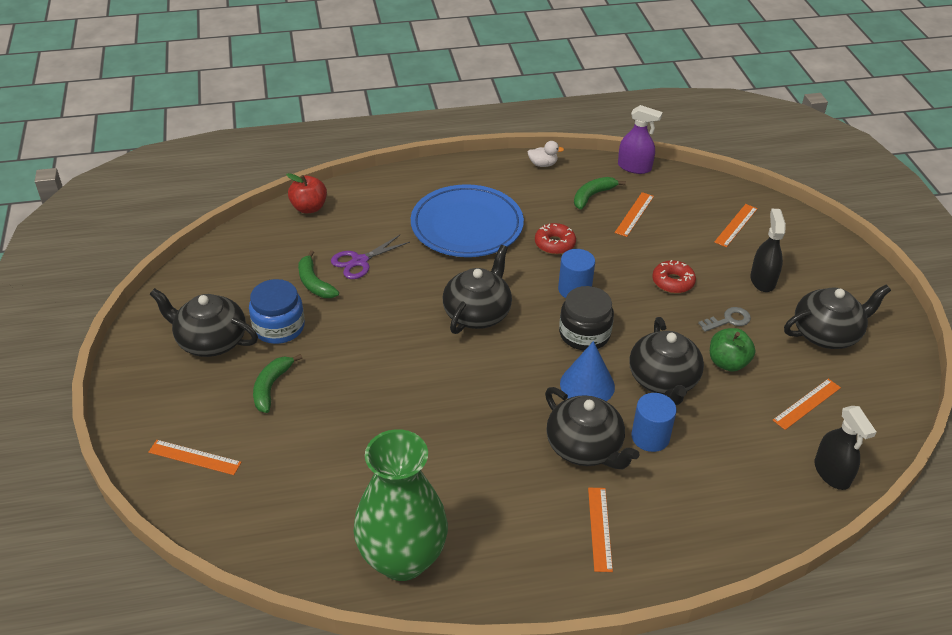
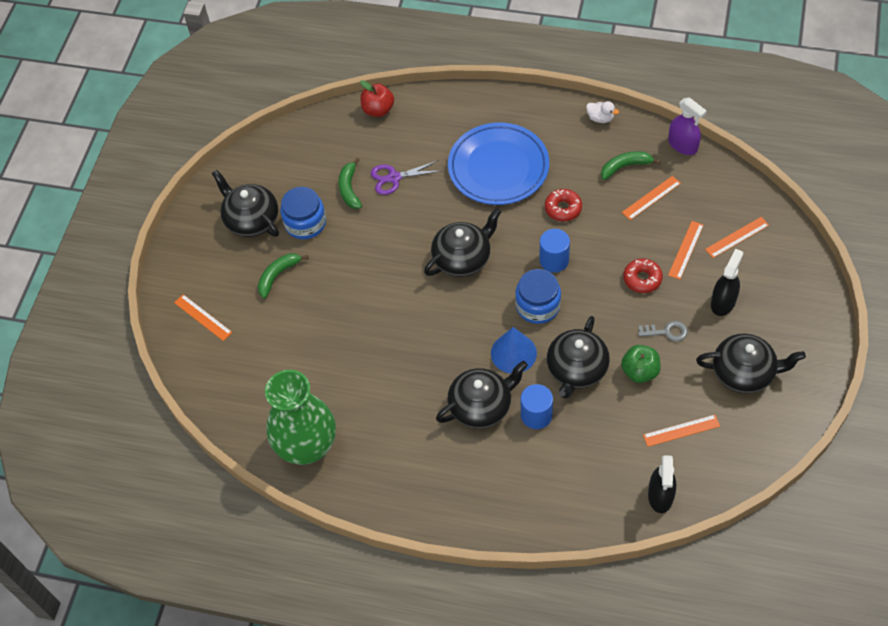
camera: 30 degrees right, 15 degrees up
black teapot [545,387,639,469] -> black teapot turned 105 degrees counterclockwise [436,360,528,429]
black jar [559,286,614,350] -> blue jar [515,269,561,324]
orange ruler [588,488,613,572] -> orange ruler moved to [668,221,704,280]

